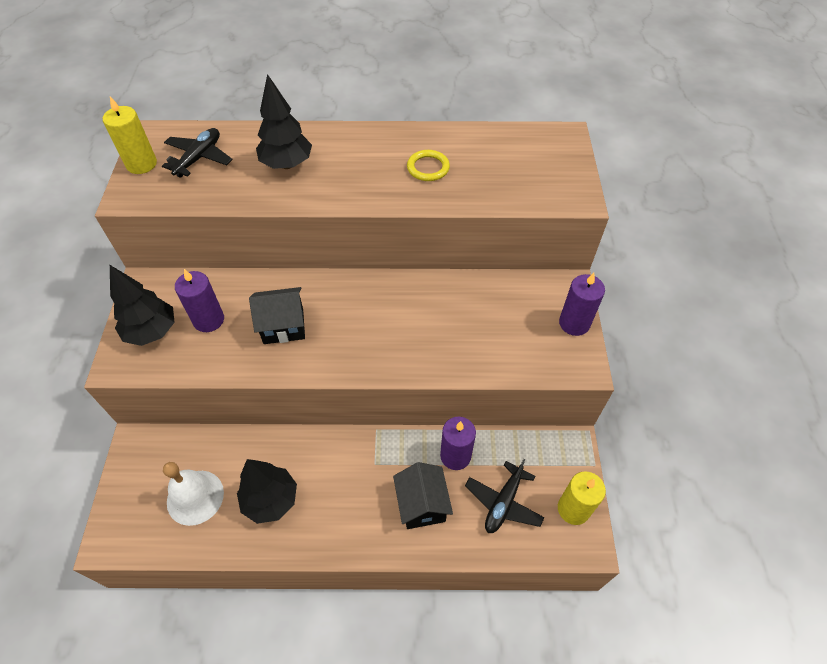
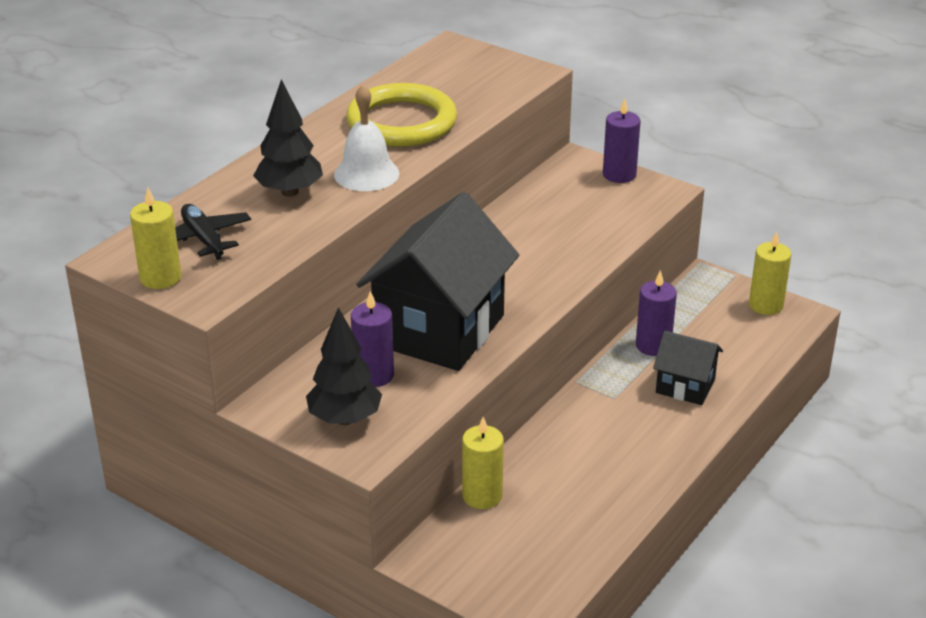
camera: 55 degrees left, 20 degrees down
white bell [163,462,224,526] -> white bell moved to [334,85,399,191]
black tree [237,459,297,524] -> none
black house [249,287,305,344] -> black house [356,192,519,371], size x2.03
yellow ring [407,150,450,181] -> yellow ring [346,83,457,147], size x2.21
black plane [465,459,545,533] -> none
none -> yellow candle [462,417,504,509]

